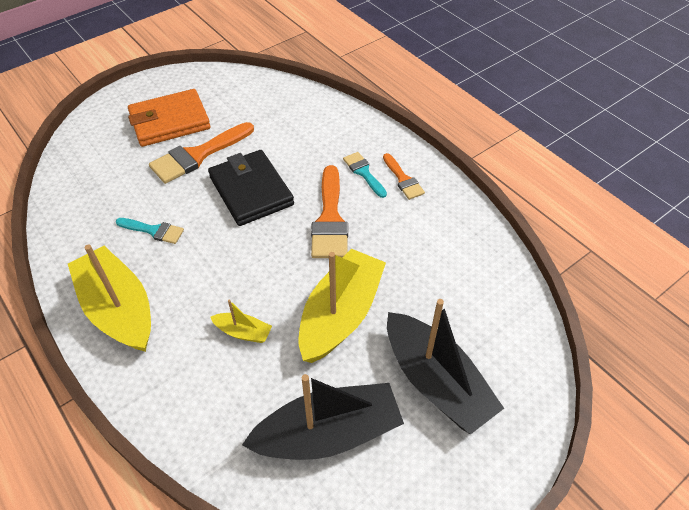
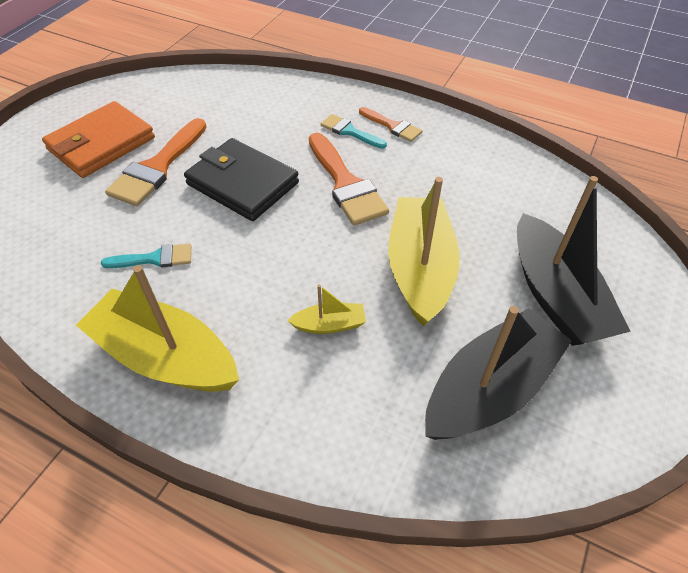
camera: 25 degrees left, 0 degrees up
black boat [387,299,504,435] -> black boat turned 45 degrees clockwise [517,176,631,346]

